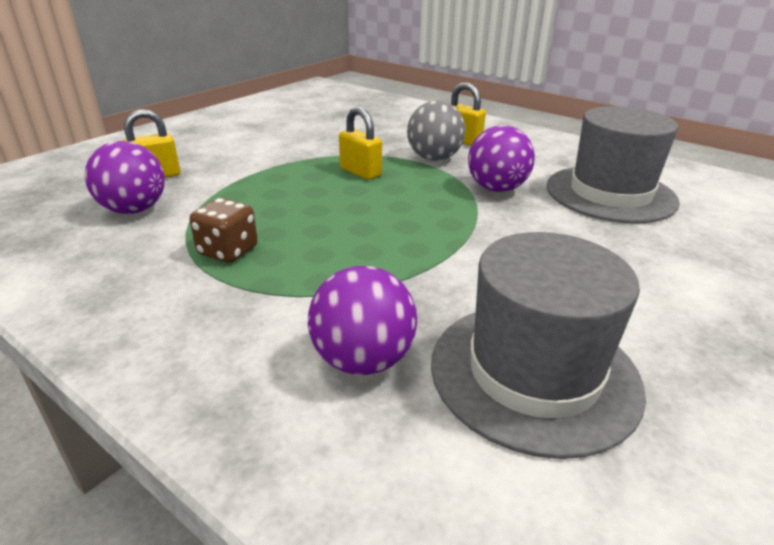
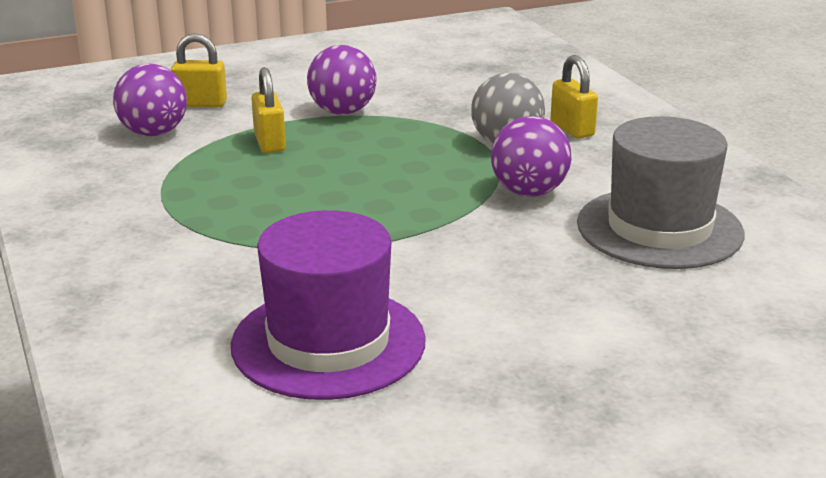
camera: 30 degrees right, 5 degrees down
brown dice [189,198,258,263] -> none
purple ball [308,266,417,375] -> purple ball moved to [307,45,376,115]
yellow padlock [339,107,382,180] -> yellow padlock moved to [252,67,286,153]
grey hat [431,232,646,459] -> purple hat [231,210,426,400]

